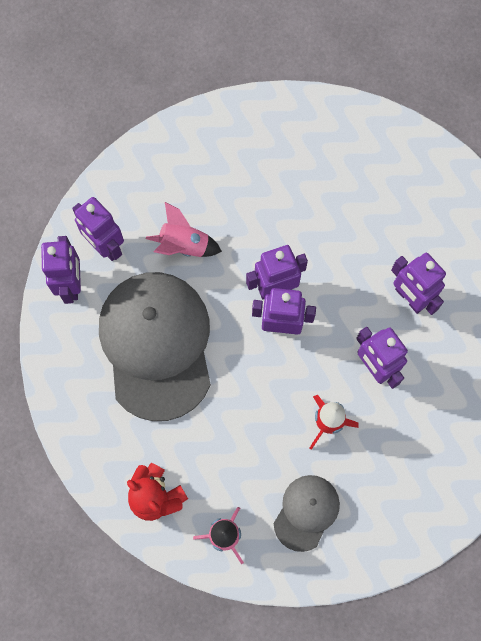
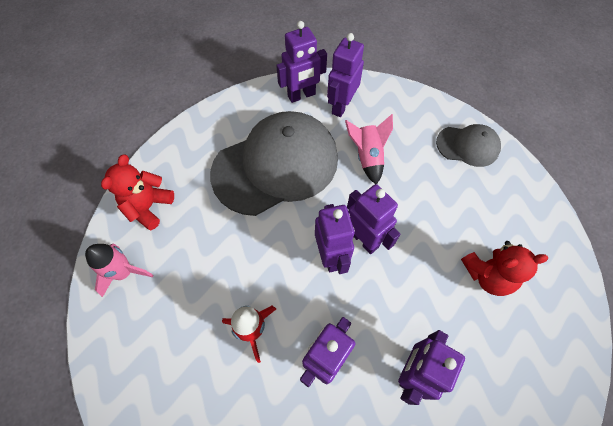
camera: 70 degrees right, 10 degrees down
grey cap [274,475,340,552] -> grey cap moved to [436,124,501,167]
none -> red teddy bear [461,241,548,296]

